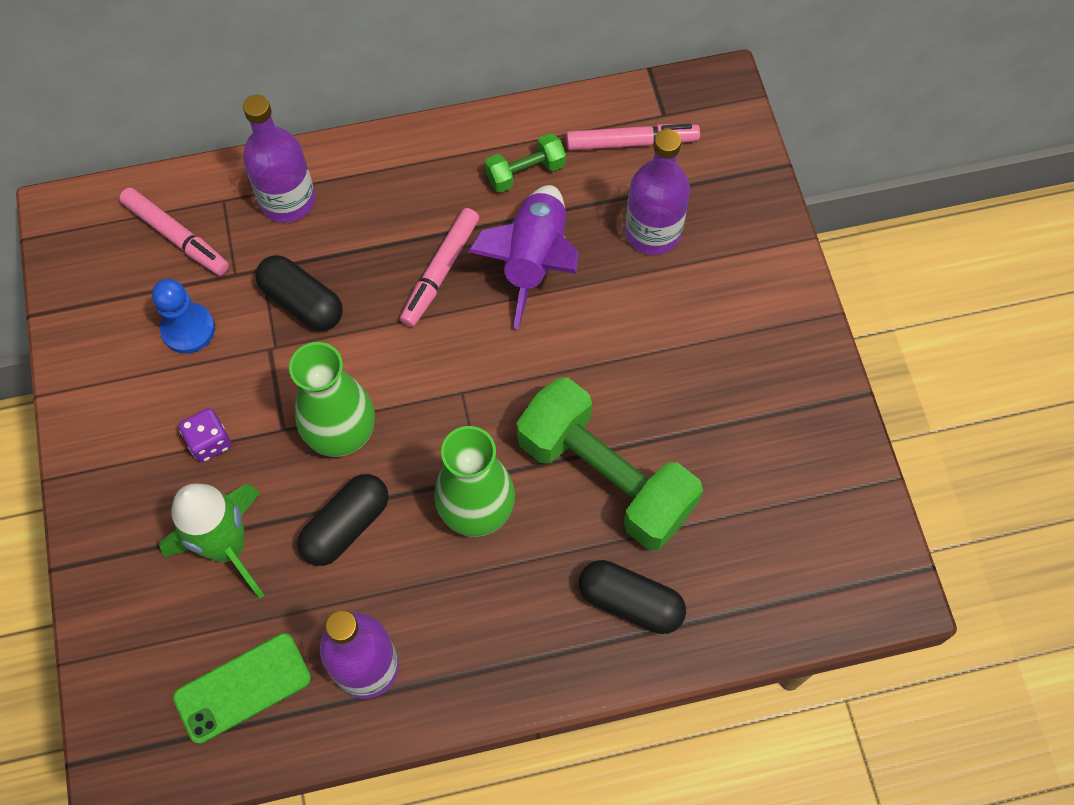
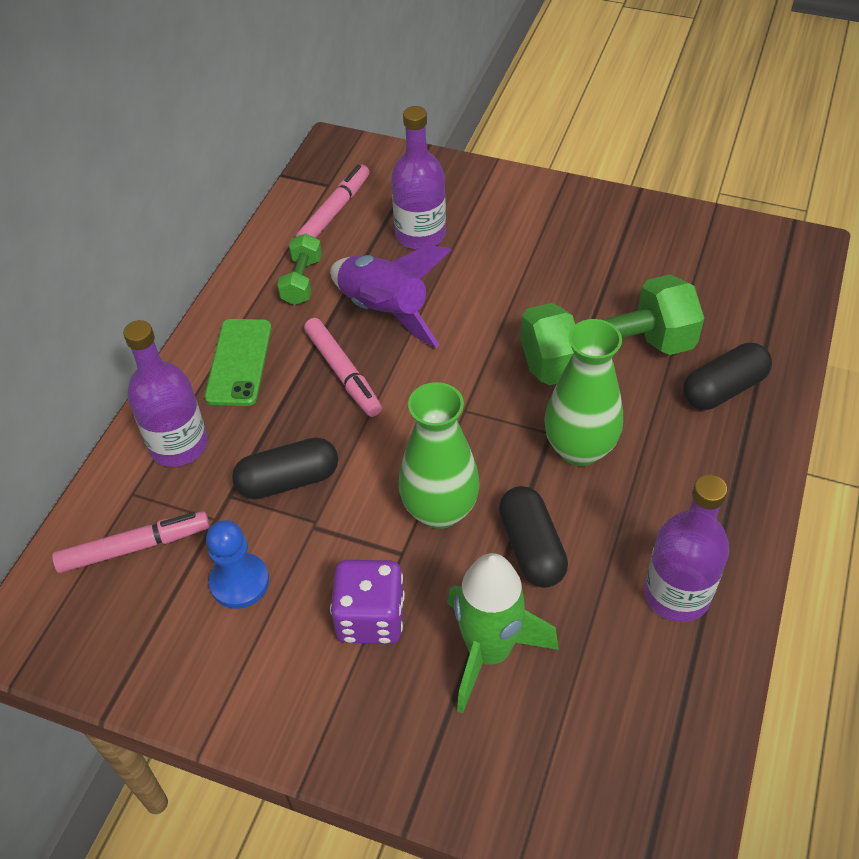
camera: 55 degrees left, 15 degrees down
green phone [173,633,311,744] -> green phone moved to [205,319,272,406]
purple dice [179,408,232,462] -> purple dice [330,560,405,644], size x1.57

